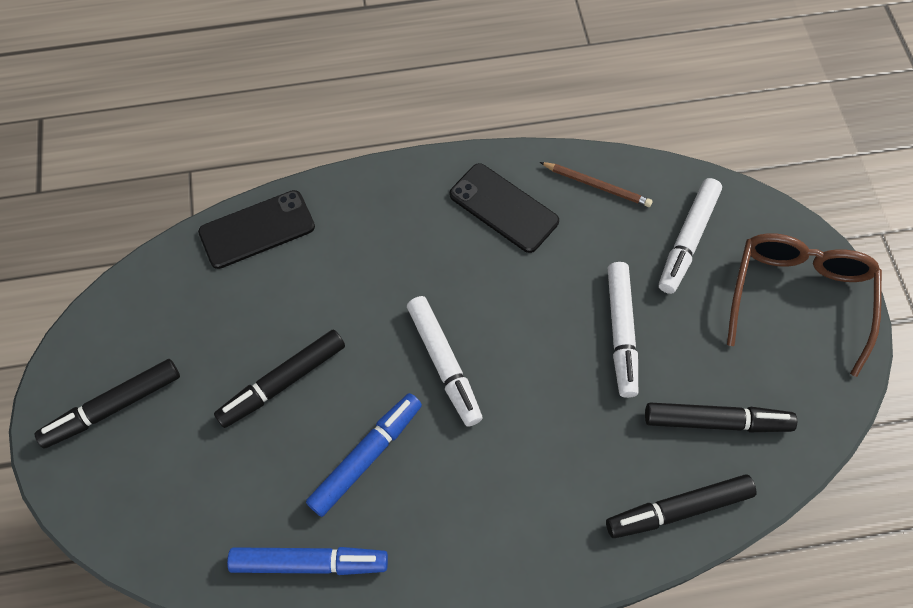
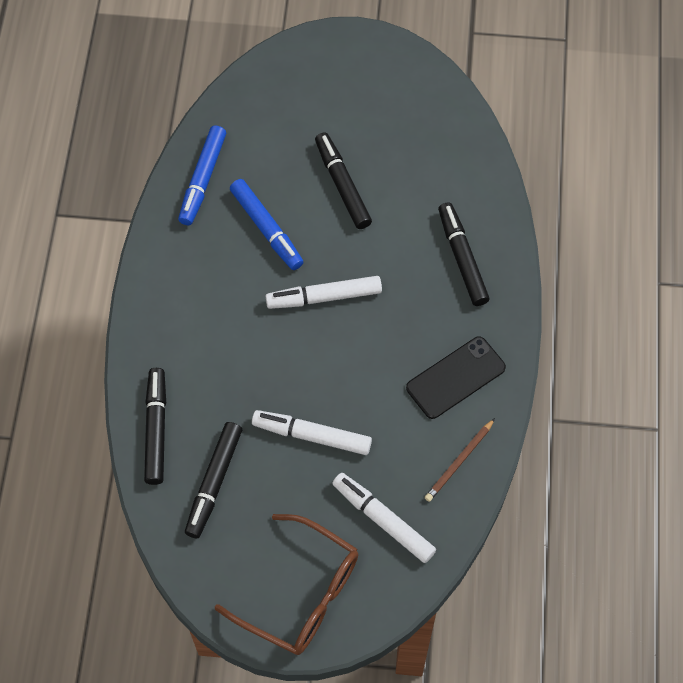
camera: 105 degrees right, 0 degrees up
black marker [34,359,180,448] -> black marker moved to [438,202,490,306]
black phone [198,190,315,269] -> none

